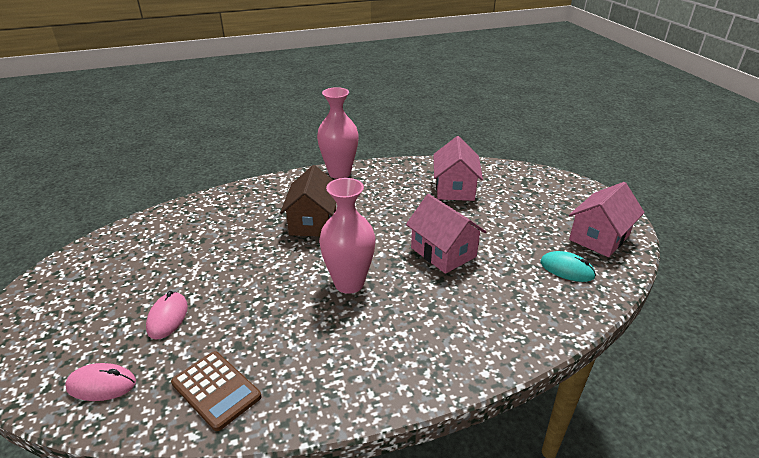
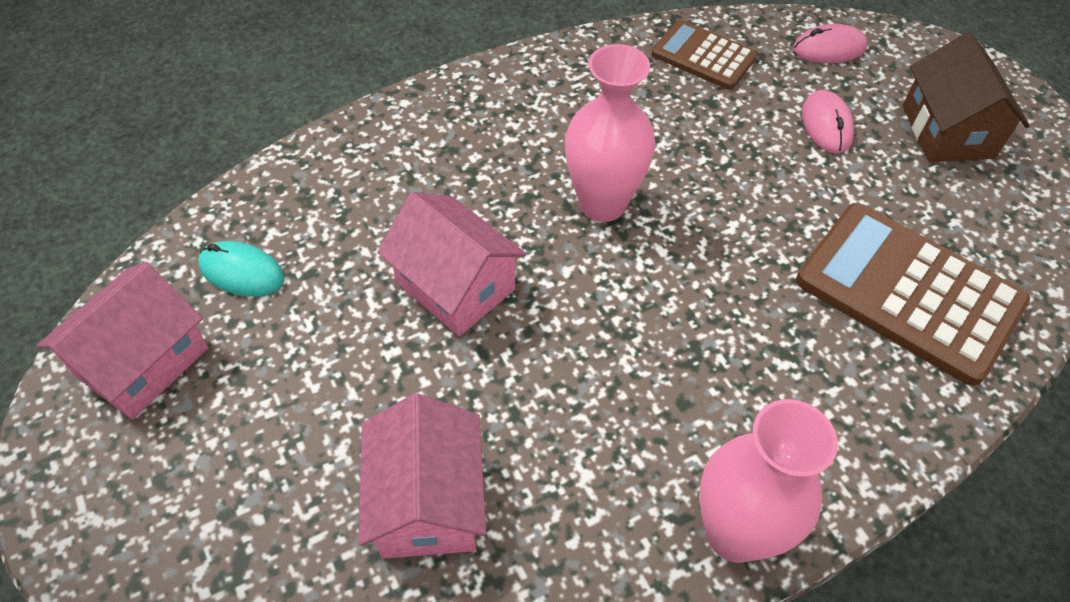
camera: 170 degrees right, 20 degrees up
brown house [280,165,336,237] -> brown house moved to [903,32,1030,162]
none -> brown calculator [796,203,1030,386]

